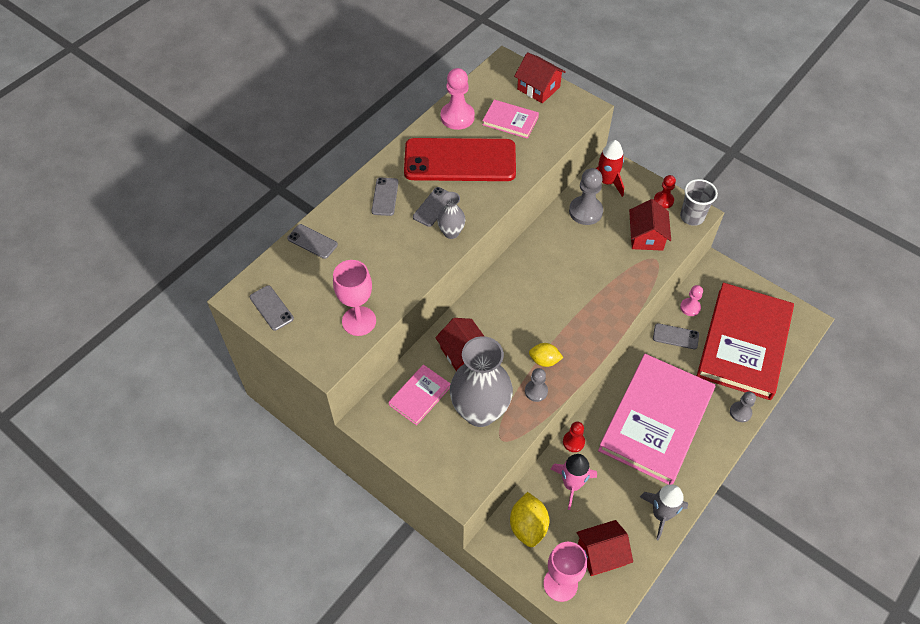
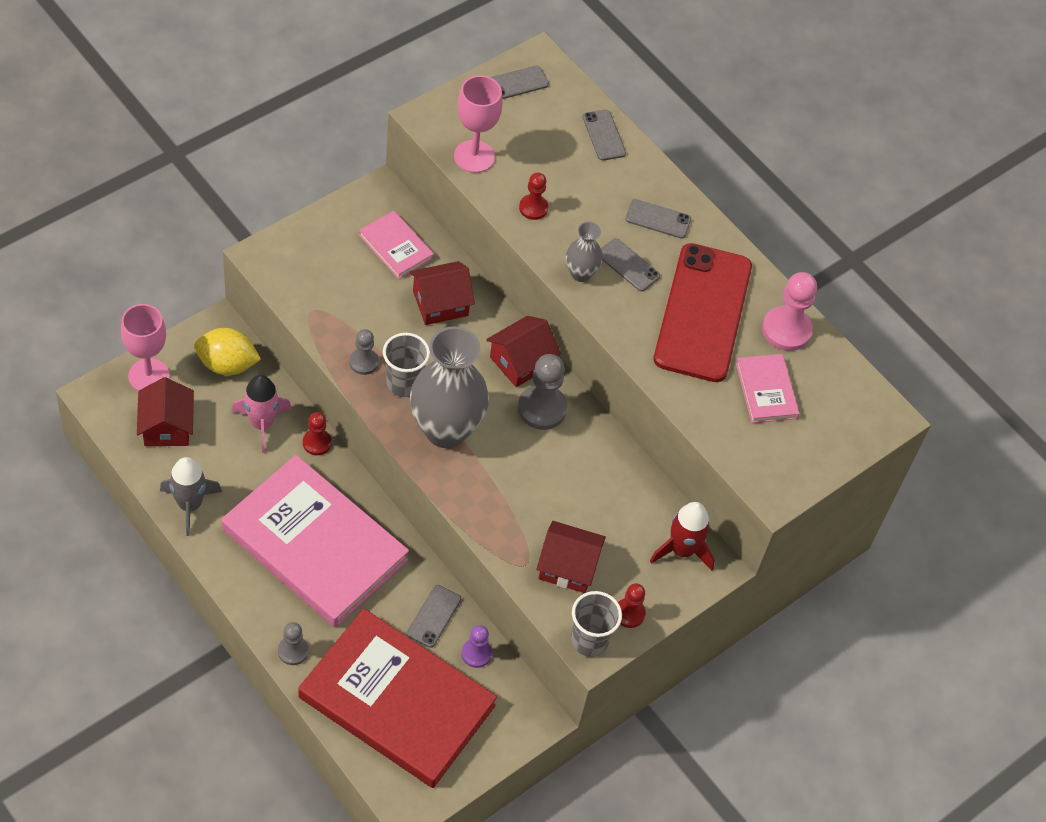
camera: 95 degrees right, 0 degrees up
grey phone [287,224,338,259] -> grey phone turned 60 degrees counterclockwise [583,110,626,161]
grey vase [450,336,513,427] -> grey vase moved to [410,326,489,448]
pink book [482,100,539,139] -> pink book turned 45 degrees counterclockwise [736,354,800,423]
red house [514,52,566,103] -> red house moved to [486,316,561,387]
yellow lemon [529,343,563,367] -> grey cup [383,333,430,397]
grey pawn [569,168,603,225] -> grey pawn moved to [518,354,567,430]
pink pawn [680,285,703,316] -> purple pawn [461,625,492,668]
none -> red pawn [519,172,548,220]

